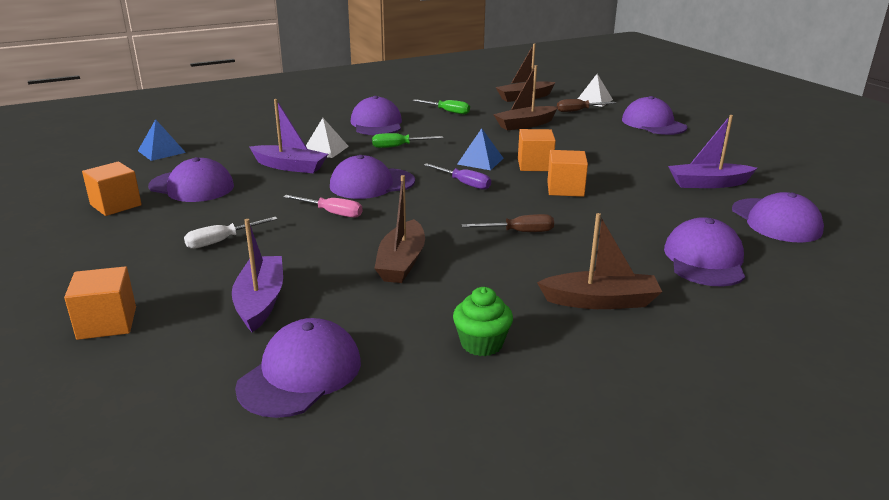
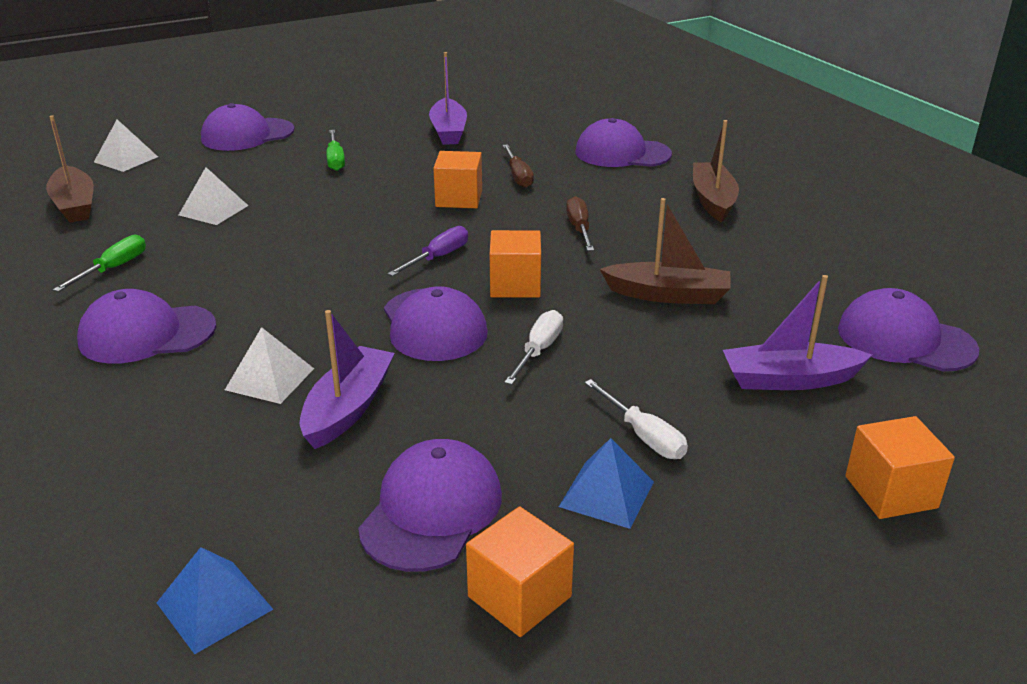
camera: 90 degrees left, 5 degrees up
pink screwdriver [283,195,362,218] -> white screwdriver [504,310,563,385]
green screwdriver [372,133,443,148] -> green screwdriver moved to [326,130,345,171]
green cupcake [453,287,513,356] -> none
blue pyramid [457,128,503,170] -> blue pyramid moved to [559,438,654,529]
brown boat [493,65,558,131] -> white pyramid [179,167,248,225]
orange cube [518,129,556,171] -> orange cube moved to [490,230,541,298]
brown screwdriver [557,99,616,112] -> brown screwdriver moved to [503,144,534,188]
purple cap [732,192,824,243] -> none

